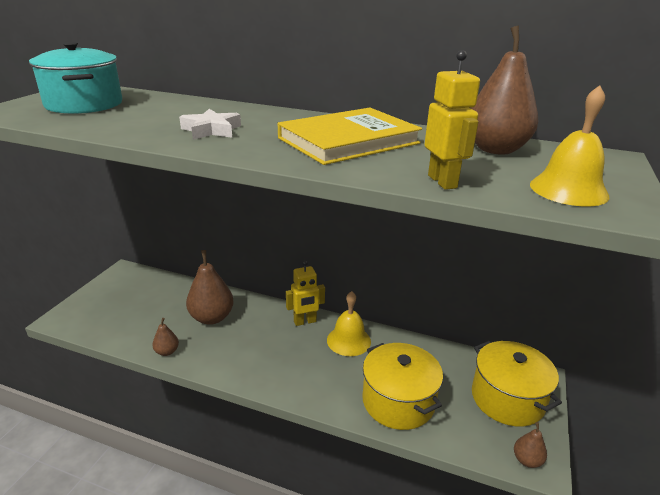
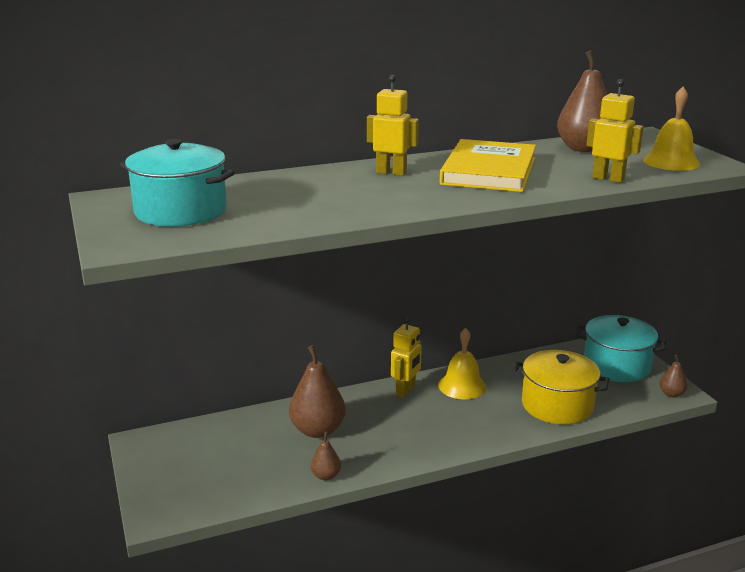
camera: 40 degrees left, 5 degrees down
white star [179,109,241,140] -> none
yellow pot [472,341,562,427] -> turquoise pot [576,315,666,382]
none -> yellow robot [367,75,419,176]

